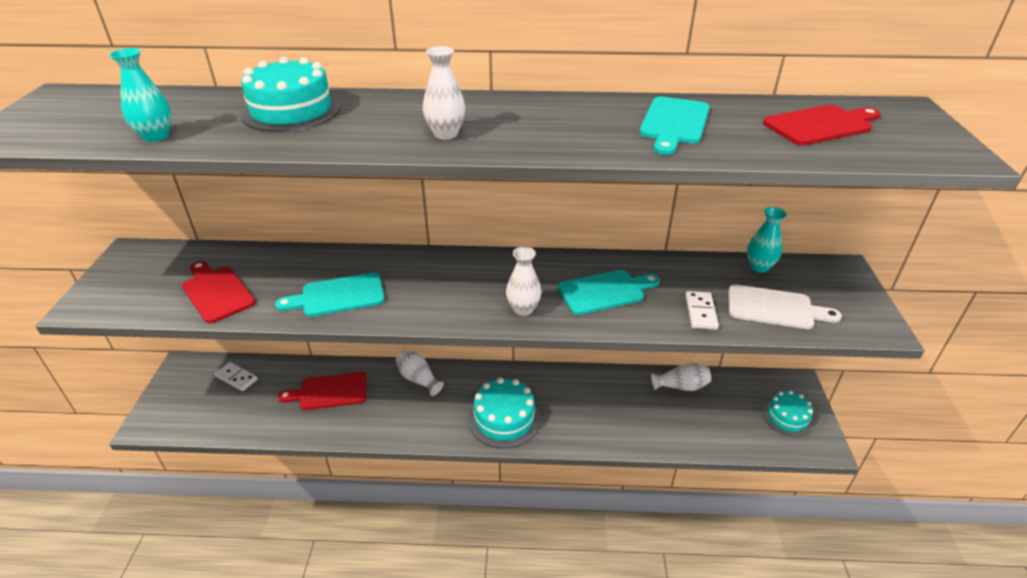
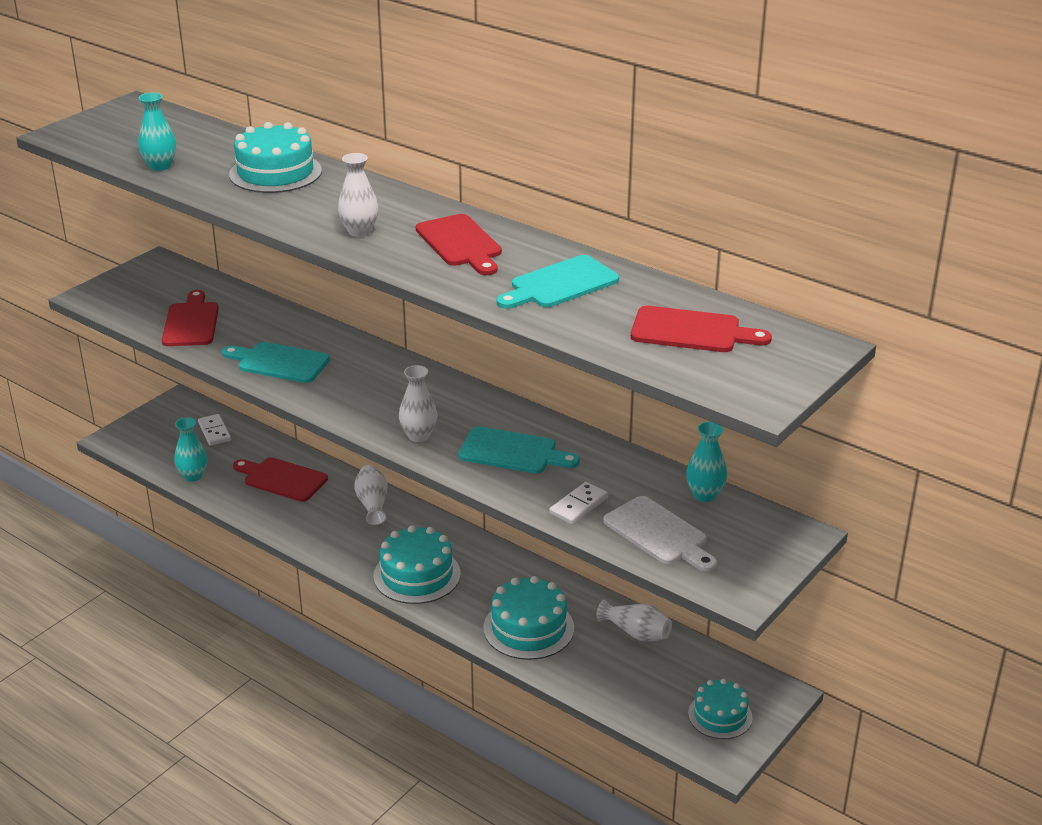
camera: 35 degrees right, 5 degrees down
none -> turquoise vase [174,418,207,482]
none -> red cutting board [416,214,502,275]
none -> turquoise cake [483,576,574,660]

